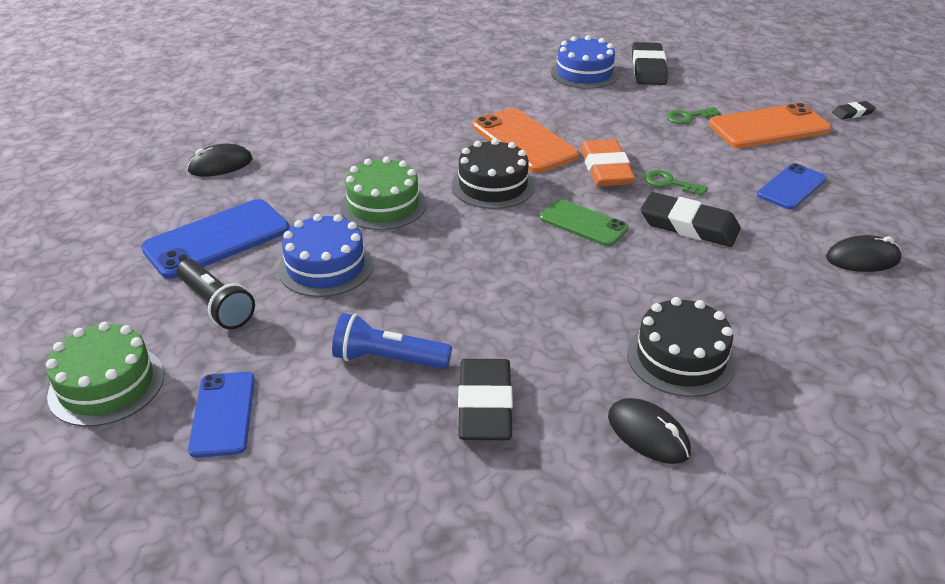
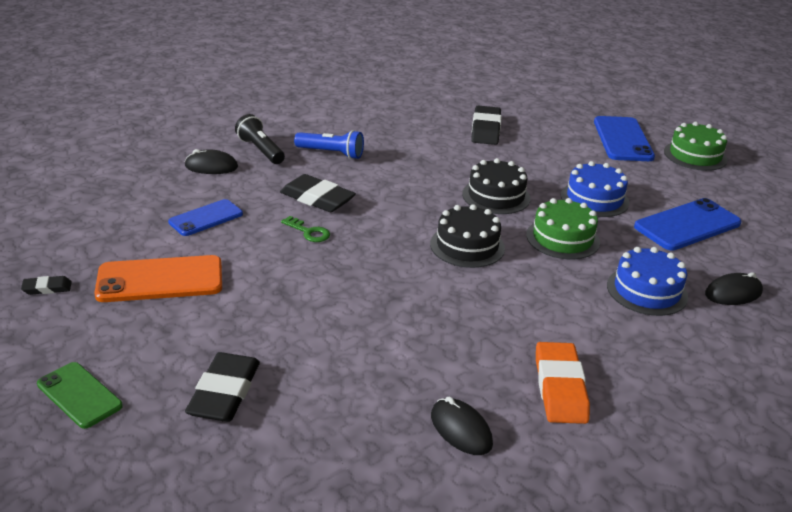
camera: 175 degrees left, 5 degrees down
black flashlight [177,259,255,330] -> black flashlight moved to [235,114,285,164]
blue phone [188,372,255,458] -> blue phone [594,116,655,161], size x1.58
blue flashlight [332,313,452,369] -> blue flashlight moved to [294,130,364,159]
orange phone [473,108,579,173] -> none
green phone [540,199,629,246] -> green phone moved to [37,362,123,429]
blue cake [551,35,619,89] -> blue cake moved to [607,247,688,316]
orange eraser [581,139,635,186] -> orange eraser moved to [536,342,590,424]
black mouse [608,398,691,464] -> black mouse moved to [431,396,493,455]
black cake [627,297,736,397] -> black cake moved to [462,158,530,214]
green key [666,107,721,124] -> none

